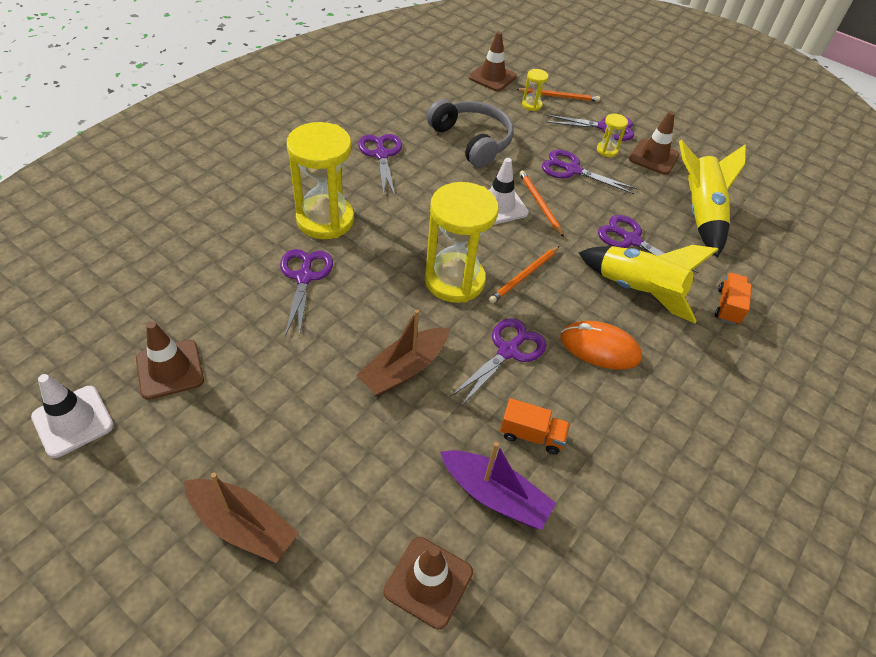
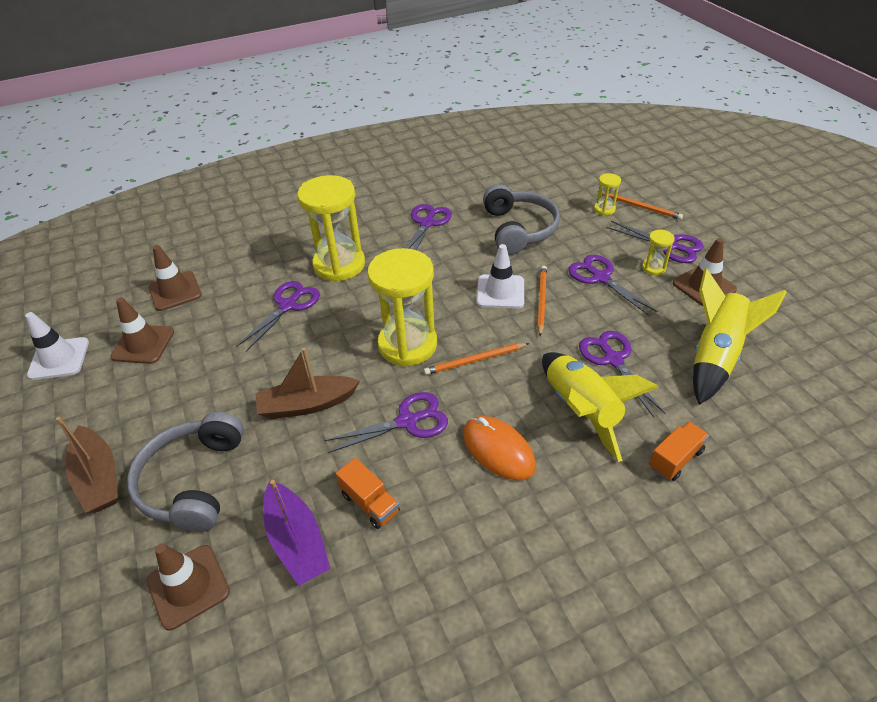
camera: 35 degrees right, 5 degrees down
brown traffic cone [469,31,517,91] -> brown traffic cone moved to [149,245,202,311]
none -> grey headphones [127,412,244,532]

